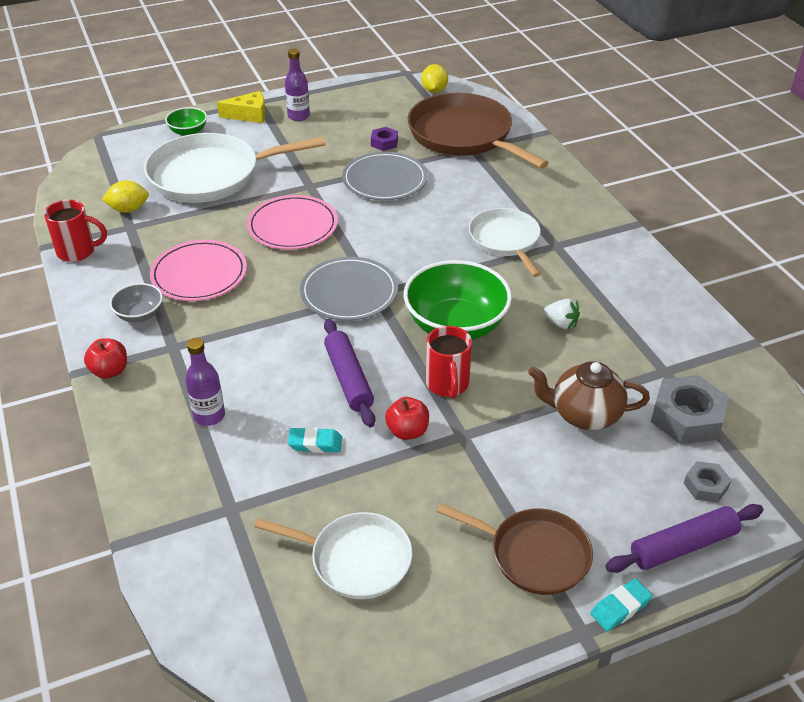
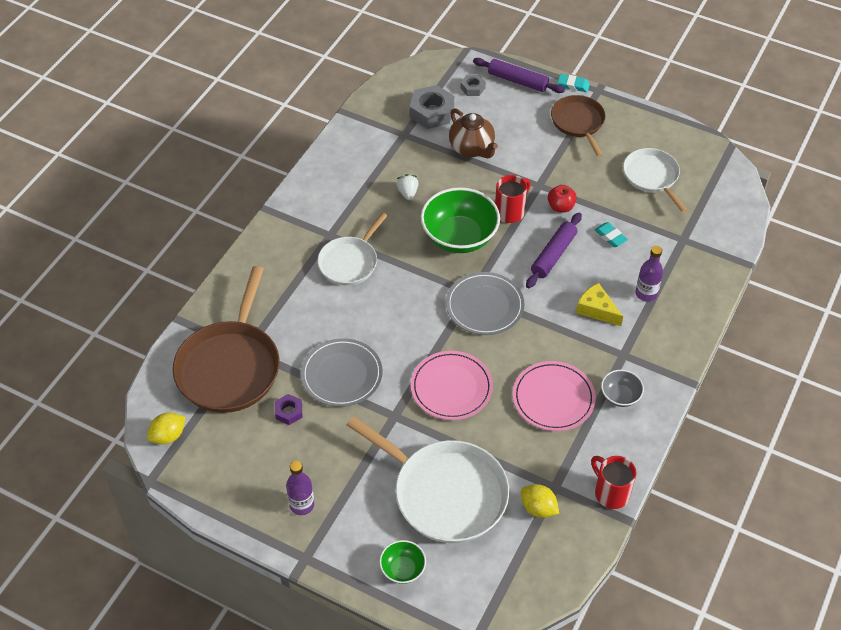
camera: 130 degrees left, 10 degrees up
red apple [84,338,127,379] -> none
yellow cheese [217,91,266,123] -> yellow cheese moved to [576,283,623,326]

